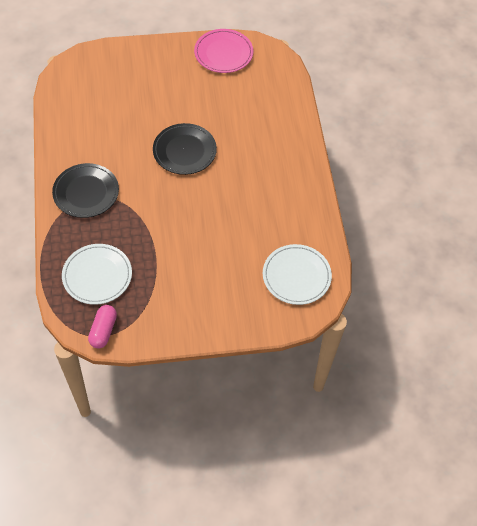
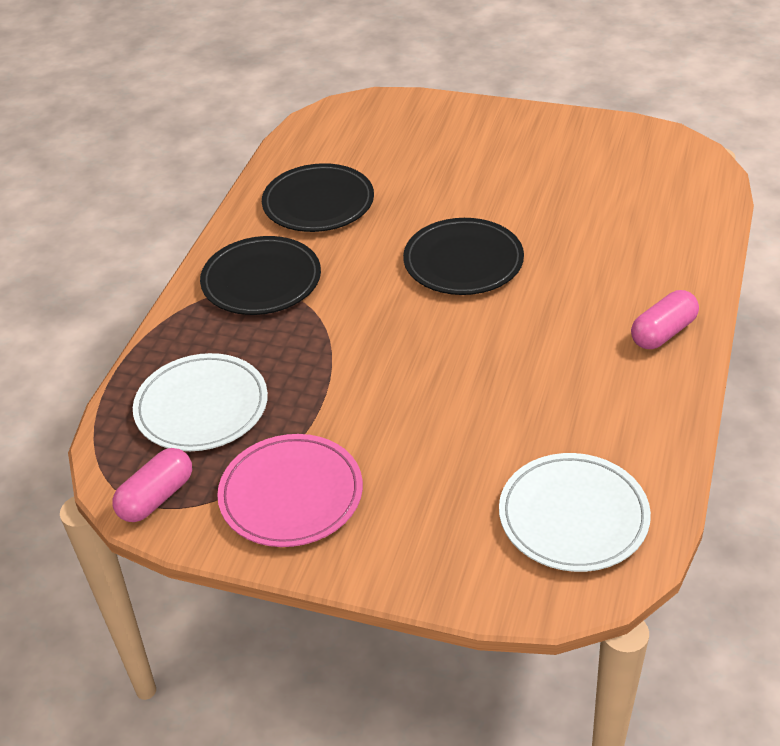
camera: 30 degrees right, 15 degrees down
pink plate [194,29,253,73] -> pink plate moved to [217,434,363,547]
none -> black plate [262,163,374,232]
none -> pink capsule [631,290,699,349]

